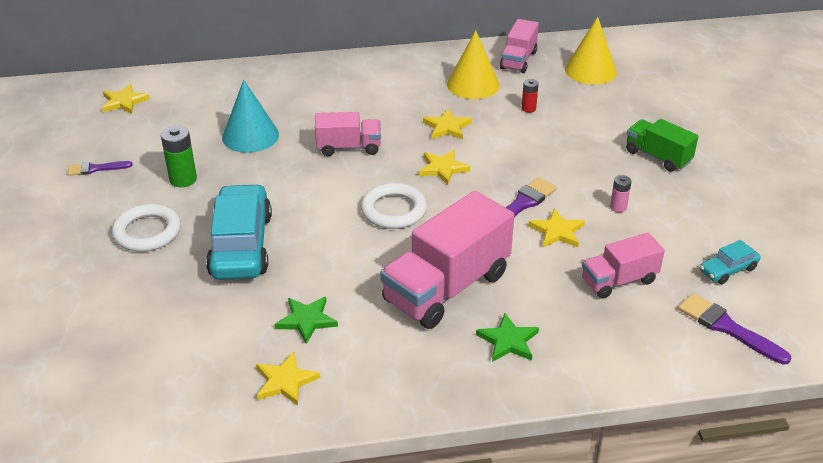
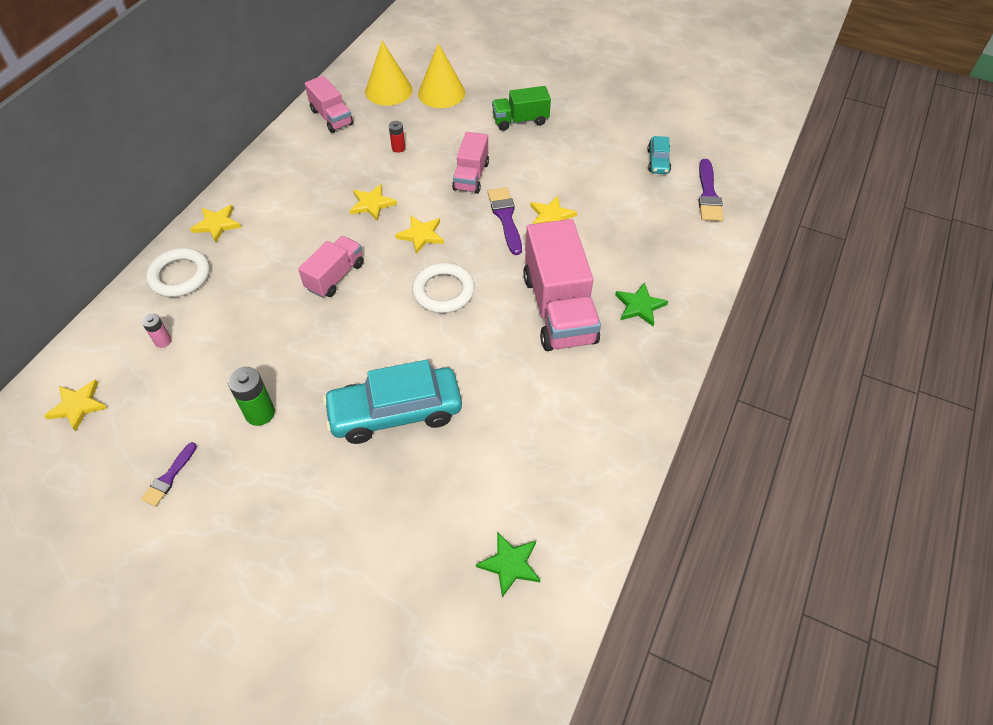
camera: 55 degrees left, 15 degrees up
white ring [112,204,181,252] -> white ring moved to [146,248,210,297]
turquoise car [206,184,272,280] -> turquoise car turned 45 degrees counterclockwise [323,360,462,444]
turquoise cone [222,80,279,153] -> none
yellow star [256,352,320,406] -> yellow star moved to [190,205,242,242]
green star [275,297,338,344] -> green star moved to [476,532,540,598]
yellow cone [447,30,500,99] -> yellow cone moved to [418,43,465,108]
pink truck [582,233,665,299] -> pink truck moved to [452,132,489,194]
pink battery [610,175,631,213] -> pink battery moved to [142,314,171,348]
purple brush [678,293,791,365] -> purple brush turned 75 degrees counterclockwise [698,159,723,221]

